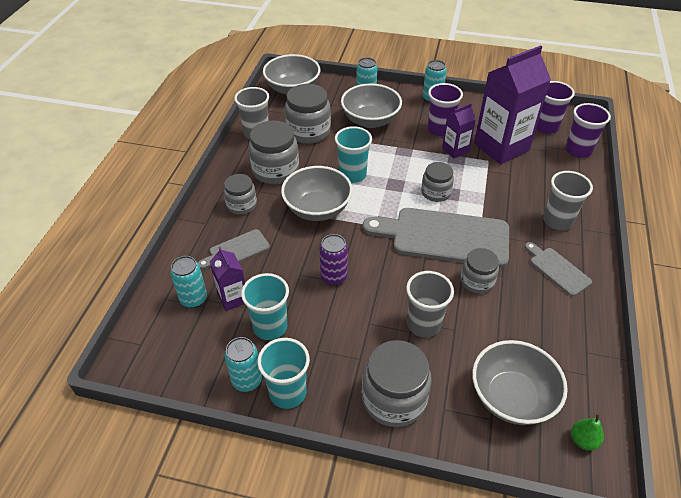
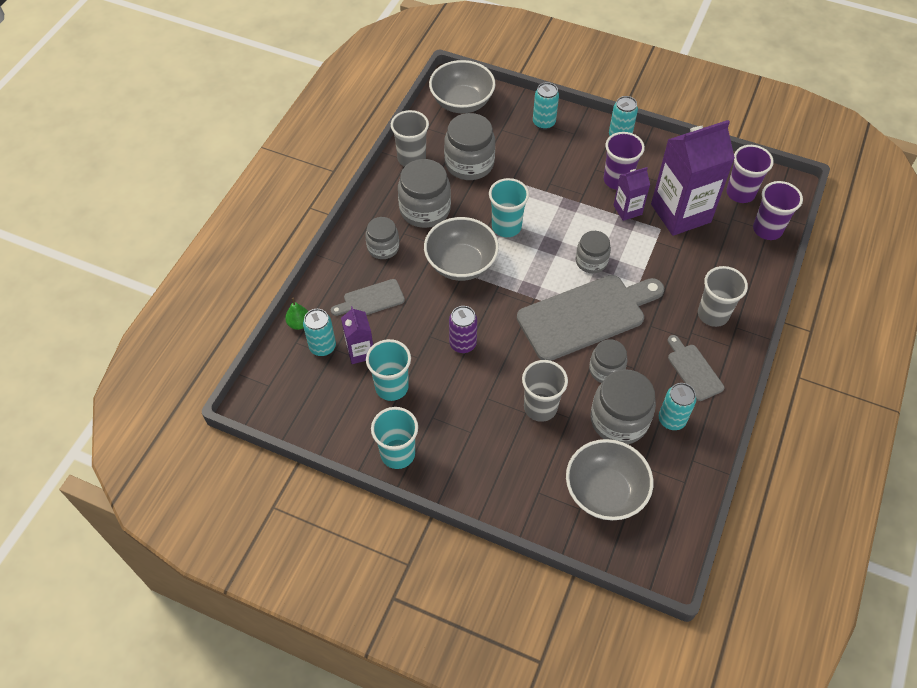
camera: 10 degrees right, 10 degrees up
turquoise can [225,337,262,392] -> turquoise can moved to [659,383,696,430]
grey bowl [341,83,402,128] -> none
grey jar [362,340,432,427] -> grey jar moved to [590,369,656,444]
grey cutting board [363,208,509,268] -> grey cutting board turned 135 degrees clockwise [517,275,664,361]
green pear [571,413,604,450] -> green pear moved to [285,298,308,330]

